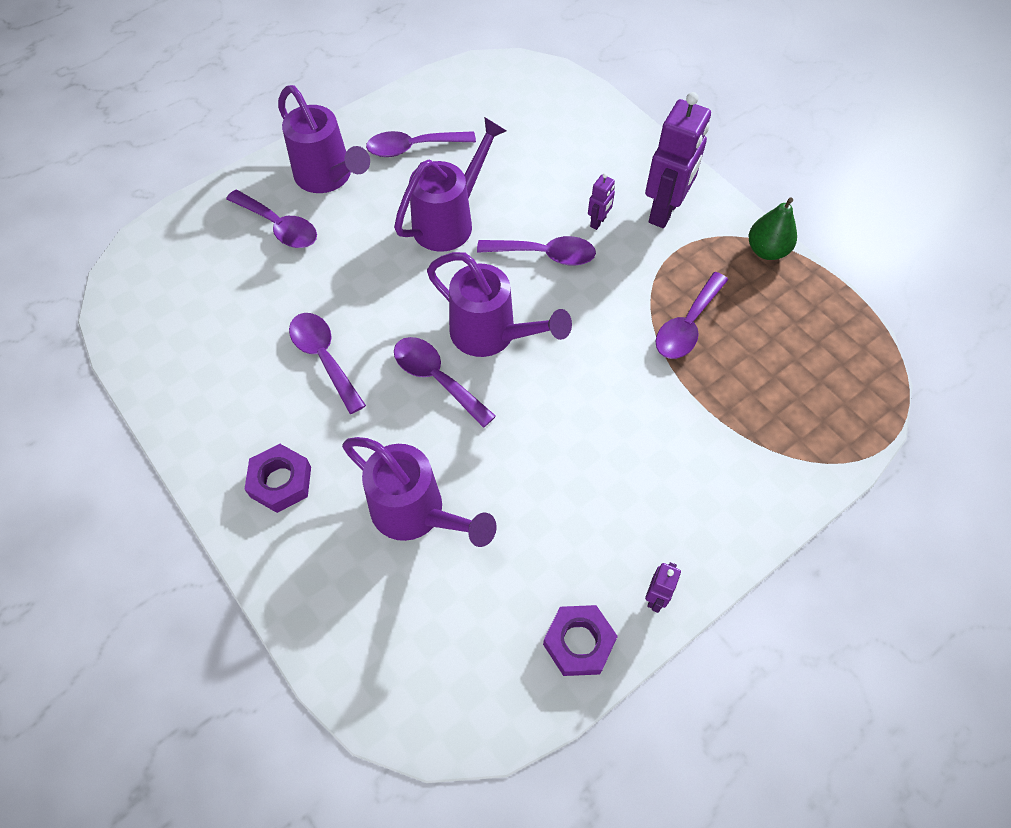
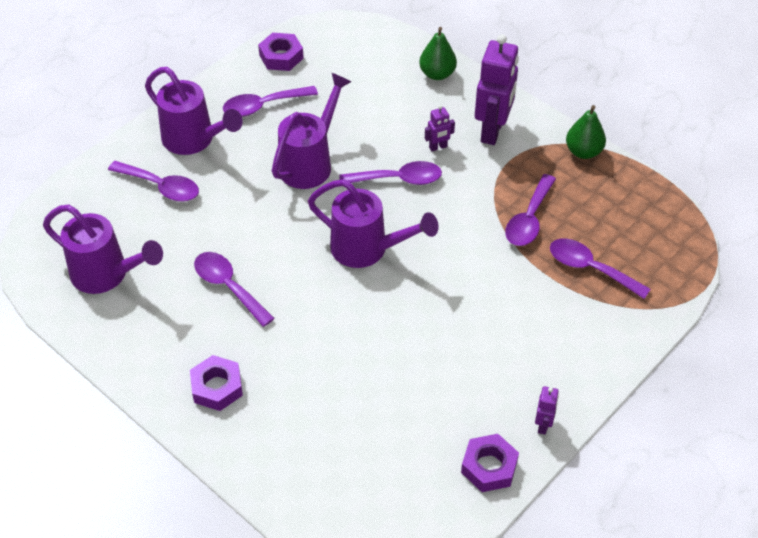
camera: 10 degrees left, 10 degrees down
purple watering can [342,437,497,547] -> purple watering can moved to [43,204,163,294]
purple spoon [394,337,496,428] -> purple spoon moved to [550,238,651,299]
purple robot [588,173,615,230] -> purple robot turned 45 degrees clockwise [425,105,455,151]
none -> purple nut [258,33,304,71]
none -> green pear [419,27,457,80]

